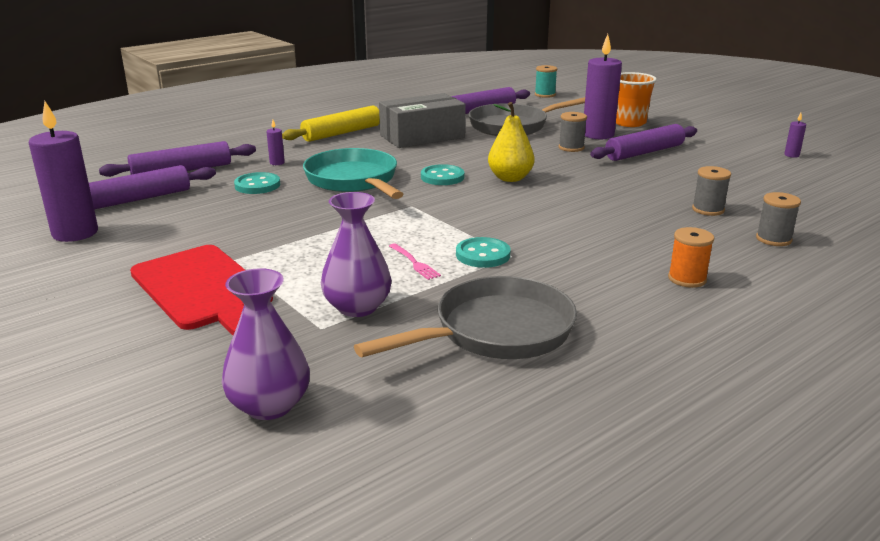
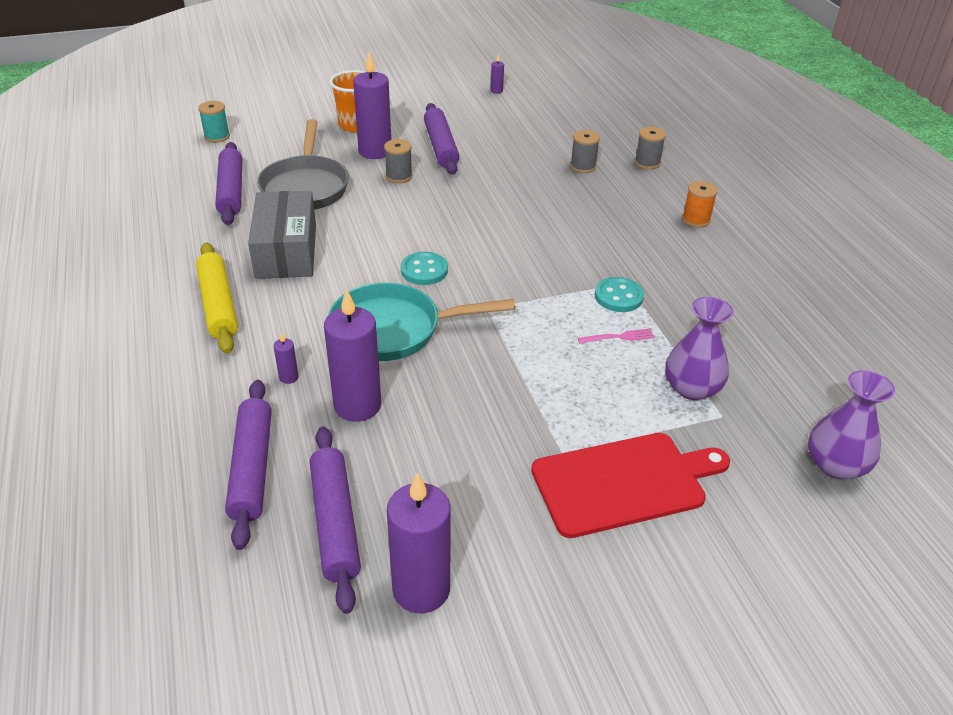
camera: 70 degrees left, 15 degrees up
turquoise button [234,172,280,194] -> purple candle [324,289,381,422]
grey pan [354,276,577,359] -> none
yellow pear [488,102,534,182] -> none

